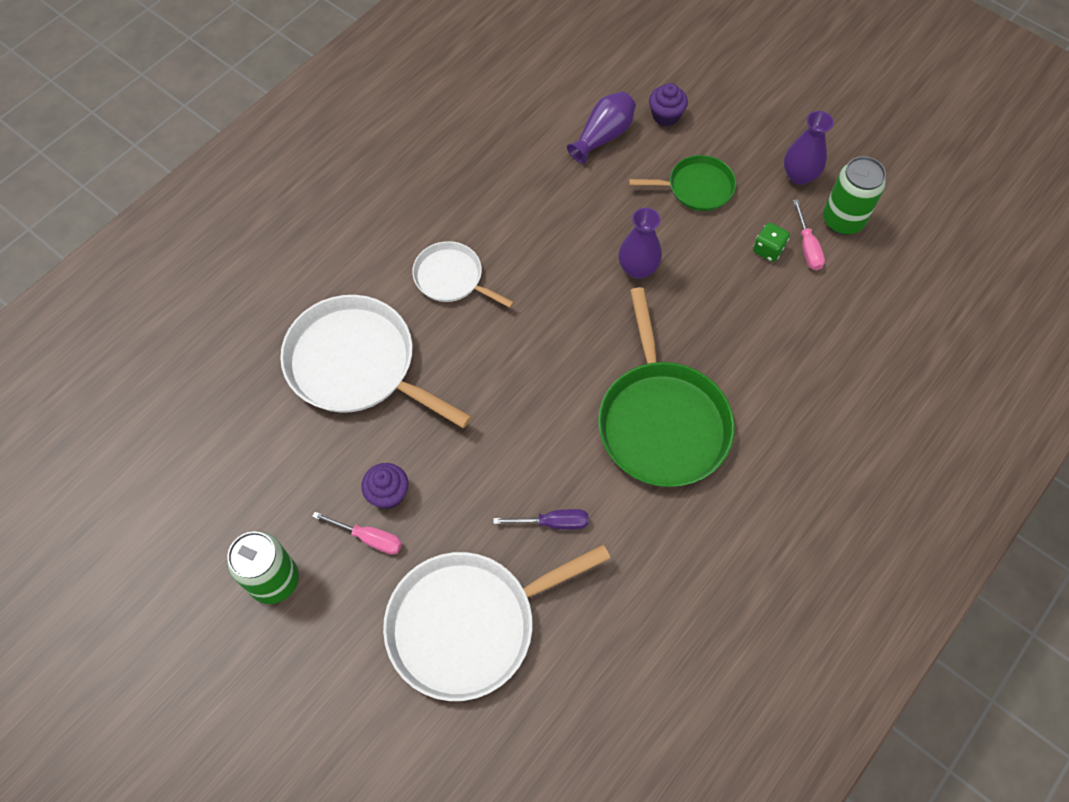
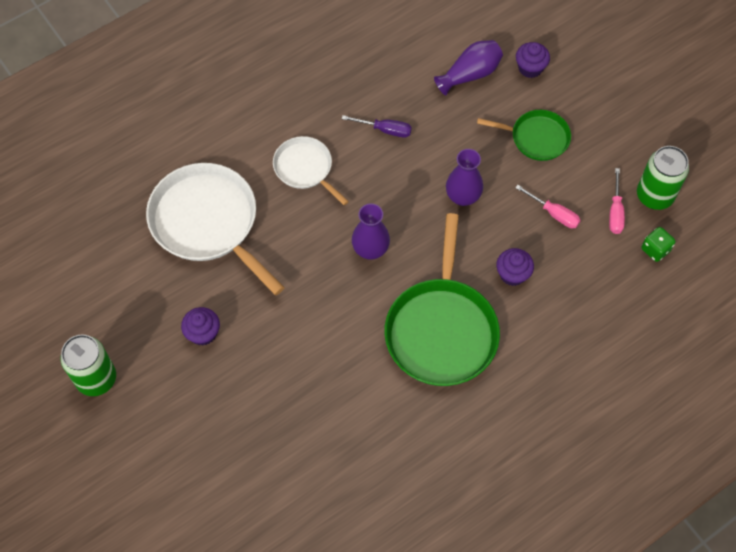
camera: 15 degrees right, 0 degrees up
pink screwdriver [312,512,402,555] -> pink screwdriver moved to [515,185,581,229]
white pan [383,544,611,701] -> none
purple screwdriver [493,509,589,530] -> purple screwdriver moved to [342,115,412,137]
green dice [753,223,790,262] -> green dice moved to [641,227,676,262]
purple vase [784,111,834,185] -> purple vase moved to [352,203,390,260]
none -> purple cupcake [496,248,534,286]

